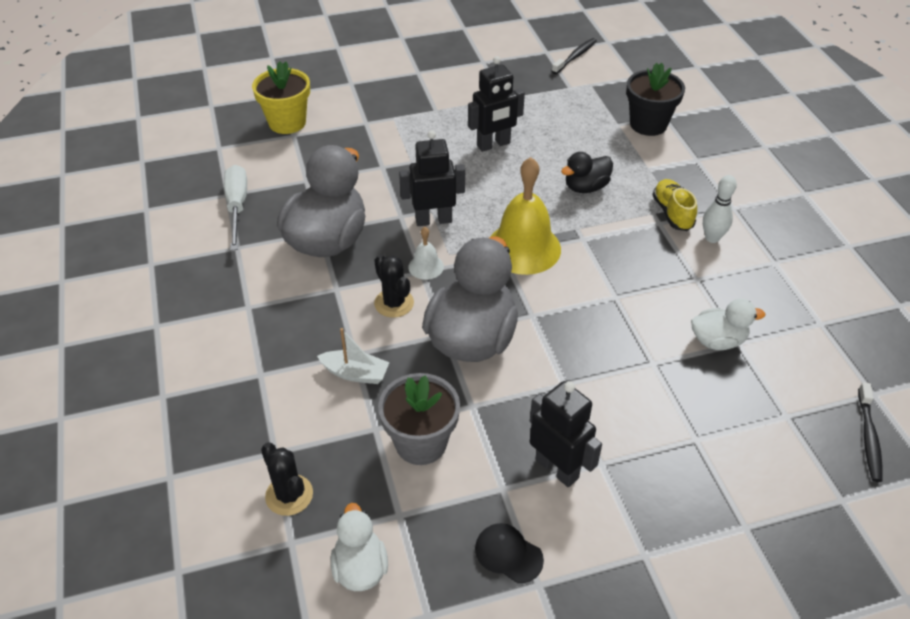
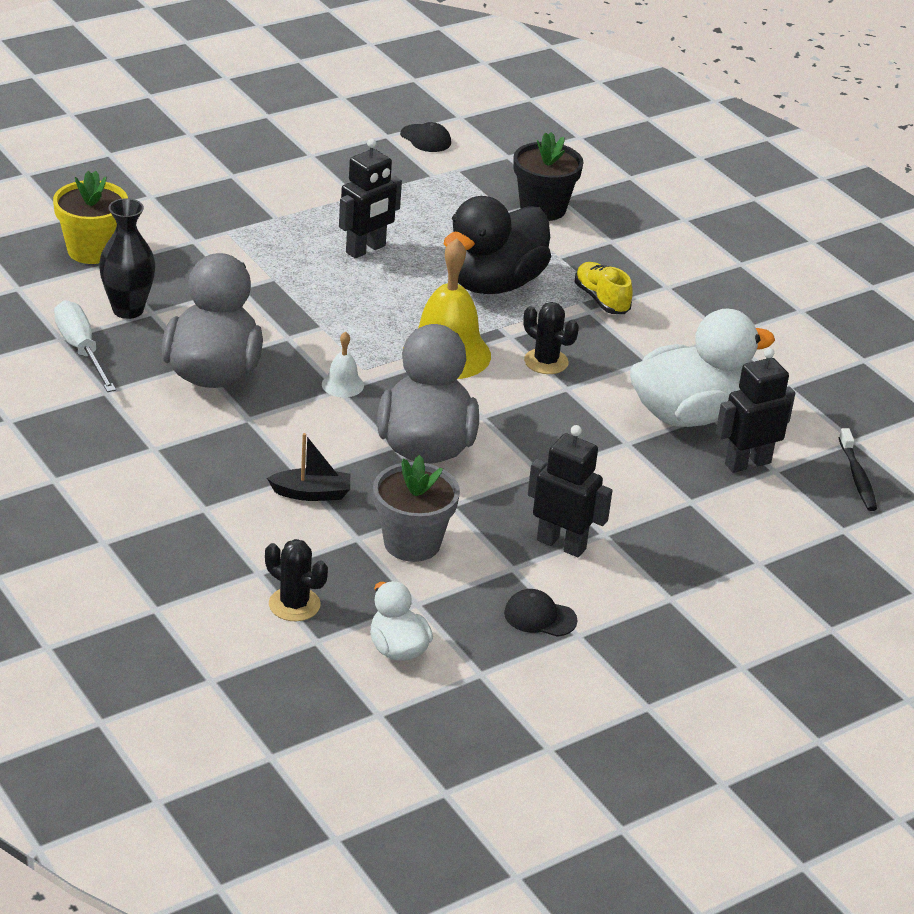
camera: 20 degrees left, 10 degrees down
white boat [317,328,390,384] -> black boat [267,433,350,501]
black cactus [374,254,414,318] -> black cactus moved to [523,302,579,374]
black robot [399,130,465,226] -> black robot moved to [716,348,795,473]
black toothbrush [552,38,597,74] -> black cap [400,122,451,152]
black duck [561,152,613,193] -> black duck [444,196,551,294], size x1.93
white duck [691,299,765,350] -> white duck [630,309,775,427], size x1.93
white bowling pin [703,175,737,243] -> none
none -> black vase [99,198,155,319]

